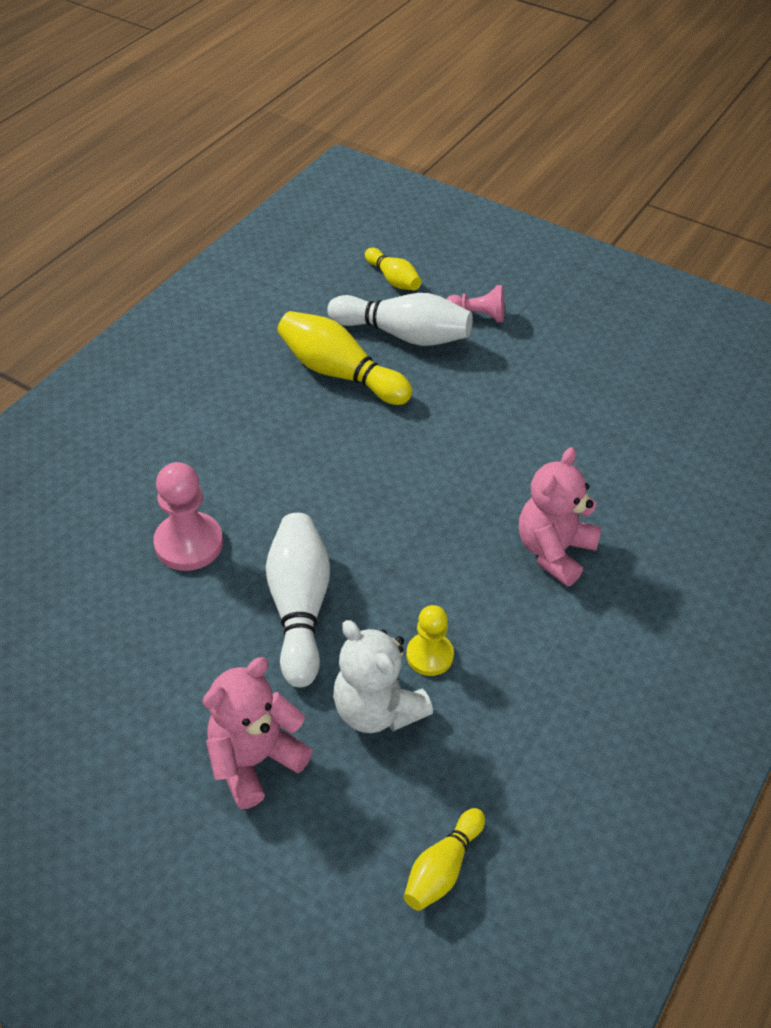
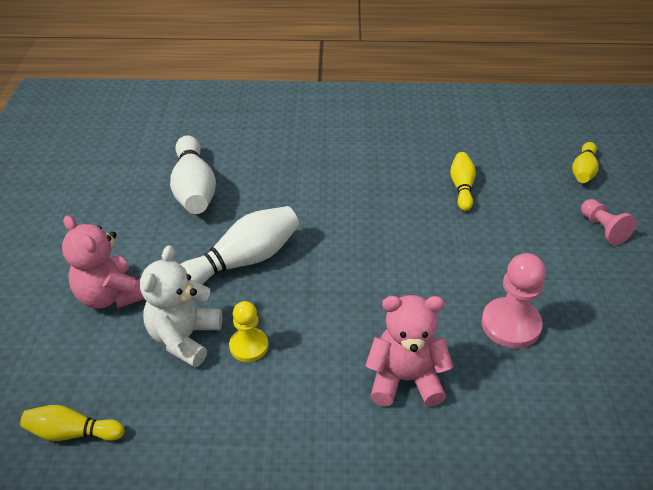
camera: 60 degrees right, 5 degrees down
pink pawn [153,462,223,571] -> pink pawn moved to [481,253,546,348]
pink teddy bear [203,657,313,809] -> pink teddy bear turned 150 degrees counterclockwise [62,215,144,309]
yellow bowling pin [277,311,412,405] -> yellow bowling pin [450,152,476,211], size x0.58
white bowling pin [327,293,473,346] -> white bowling pin moved to [170,135,216,214]

